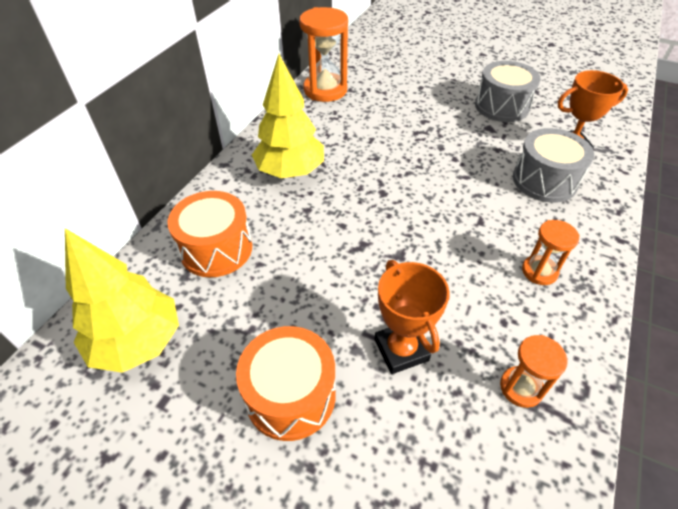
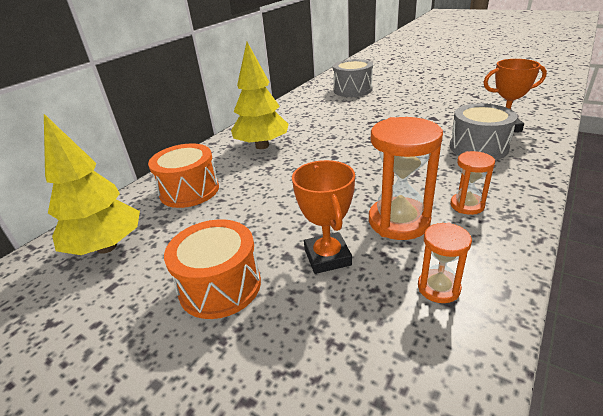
camera: 10 degrees right, 15 degrees down
orange hourglass [299,7,348,102] -> orange hourglass moved to [369,117,443,240]
grey drum [475,61,540,122] -> grey drum moved to [333,59,373,97]

